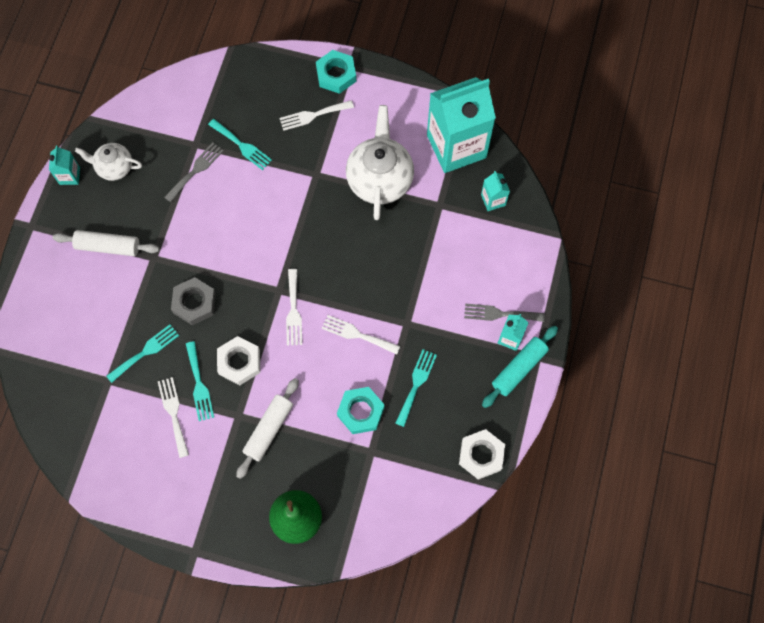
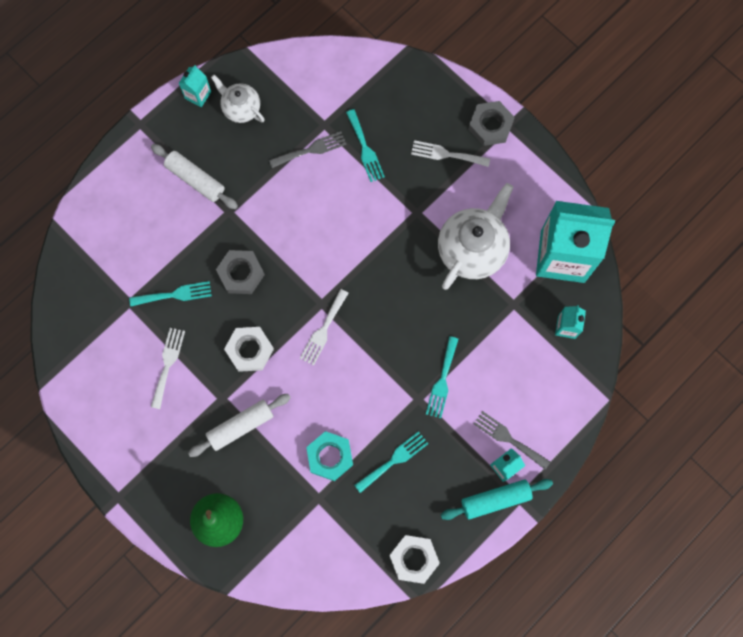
camera: 30 degrees right, 5 degrees up
turquoise fork [186,341,214,421] -> turquoise fork moved to [426,336,458,418]
turquoise nut [316,50,356,94] -> grey nut [468,101,515,146]
white fork [322,315,400,355] -> none

